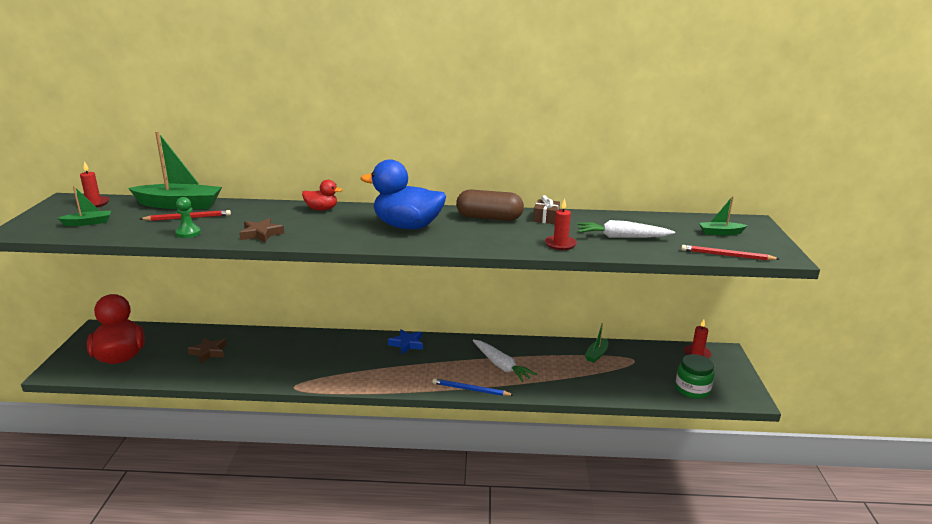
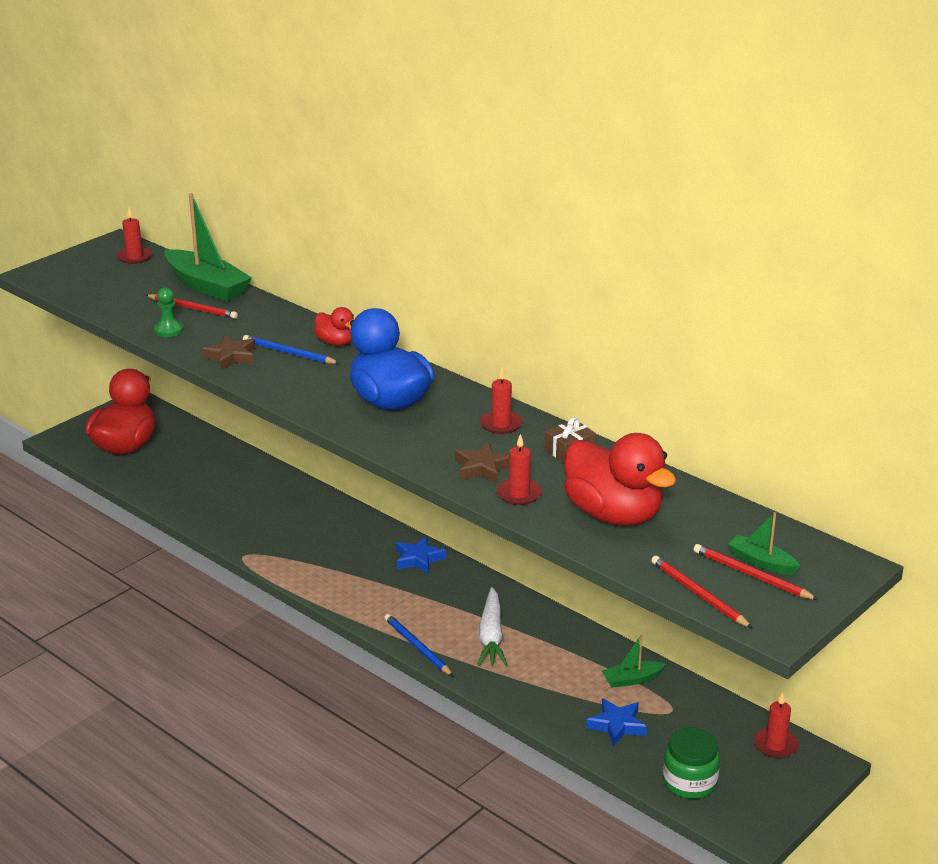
camera: 40 degrees right, 5 degrees up
green boat [57,186,111,226] -> none
brown star [187,337,227,363] -> brown star moved to [455,442,509,484]
brown capsule [456,190,524,221] -> red candle [480,368,523,434]
white carrot [577,220,675,238] -> red duck [564,433,676,526]
none -> blue pencil [243,335,339,364]
none -> blue star [586,698,647,746]
none -> red pencil [693,544,818,600]

